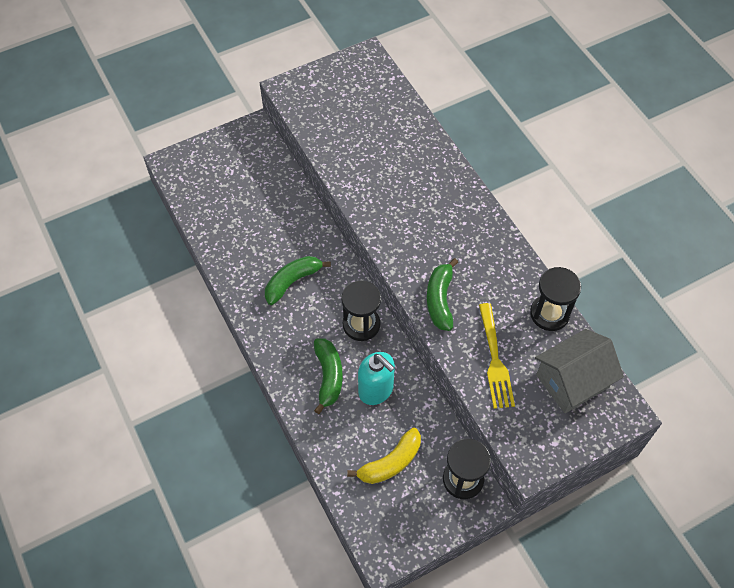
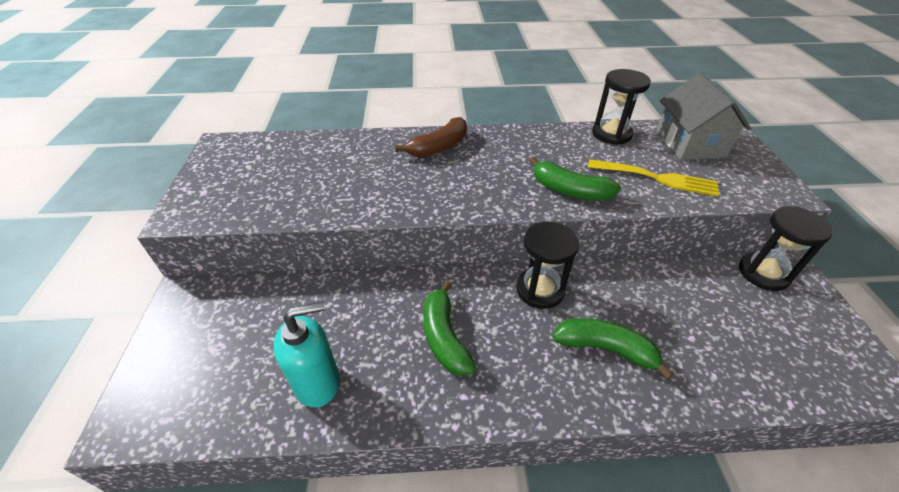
camera: 65 degrees left, 15 degrees down
yellow banana [347,428,421,484] -> none
turquoise soap dispenser [358,352,395,405] -> turquoise soap dispenser moved to [273,302,340,407]
none -> brown banana [395,117,467,158]

